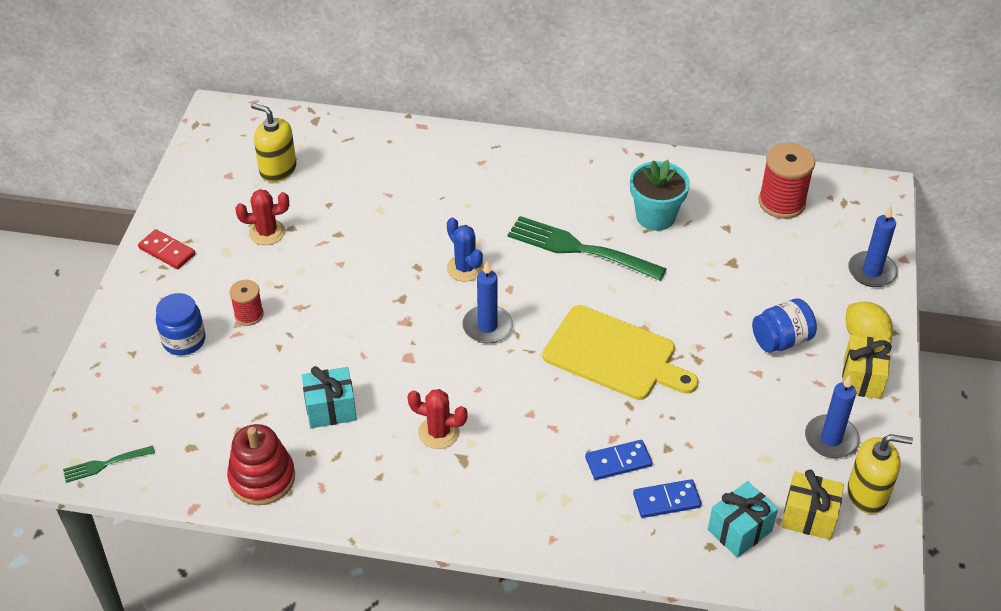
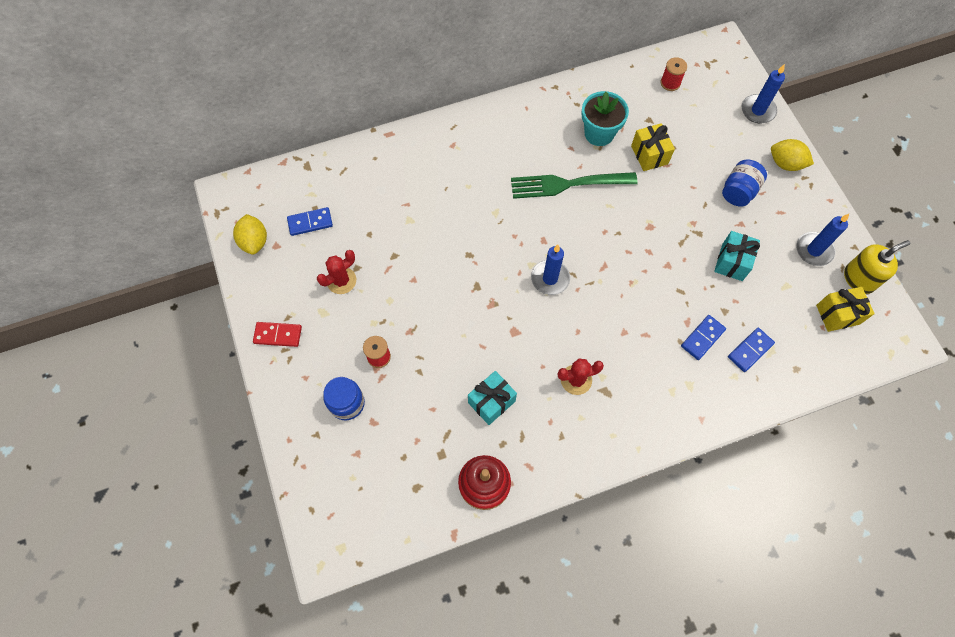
camera: 30 degrees left, 20 degrees up
green fork [63,446,155,483] -> none
yellow soap dispenser [251,103,297,182] -> blue domino [287,207,333,236]
blue cactus [447,218,484,282] -> none
yellow cutting board [542,305,699,400] -> none
turquoise gift [708,481,778,558] -> turquoise gift moved to [714,231,760,281]
red spool [759,143,815,219] -> red spool [661,57,687,91], size x0.58
yellow gift [842,335,892,399] -> yellow gift moved to [631,123,675,171]
none -> yellow lemon [233,214,267,255]

